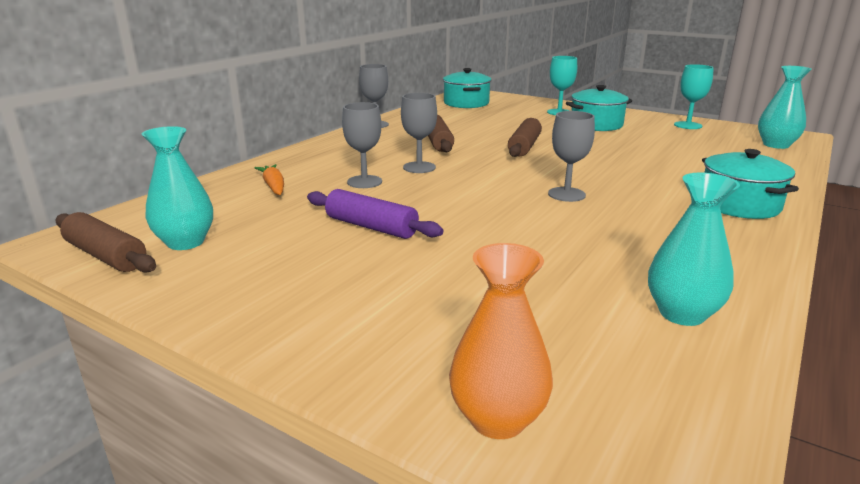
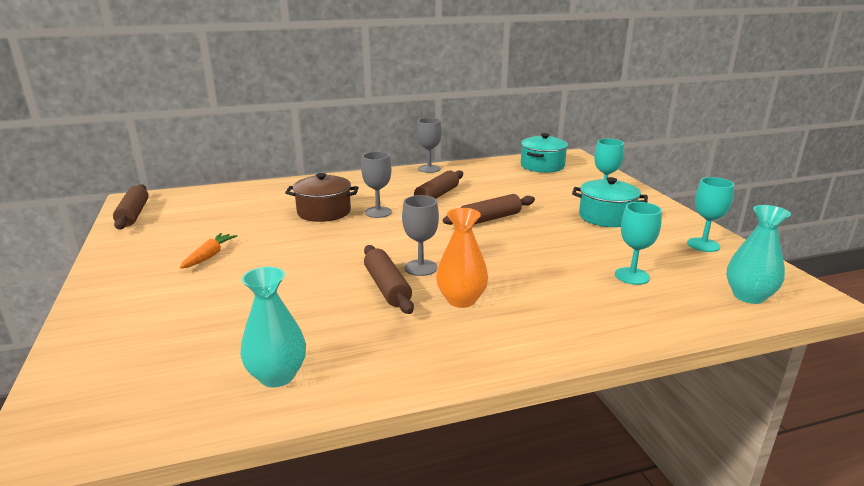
camera: 40 degrees right, 0 degrees up
turquoise vase [141,126,213,250] -> none
orange carrot [254,164,284,195] -> orange carrot moved to [180,233,237,269]
purple rolling pin [307,189,443,239] -> none
grey goblet [342,102,382,188] -> brown pot [285,173,359,222]
orange vase [449,243,553,439] -> orange vase moved to [436,208,488,308]
turquoise pot [702,149,799,219] -> none
none -> brown rolling pin [364,245,414,314]
none -> turquoise goblet [615,202,662,285]

